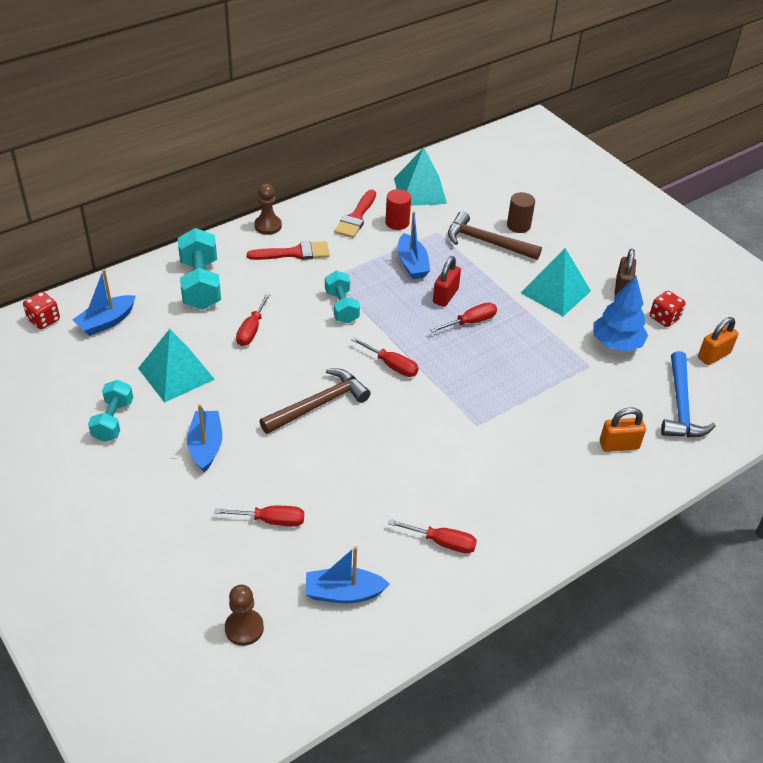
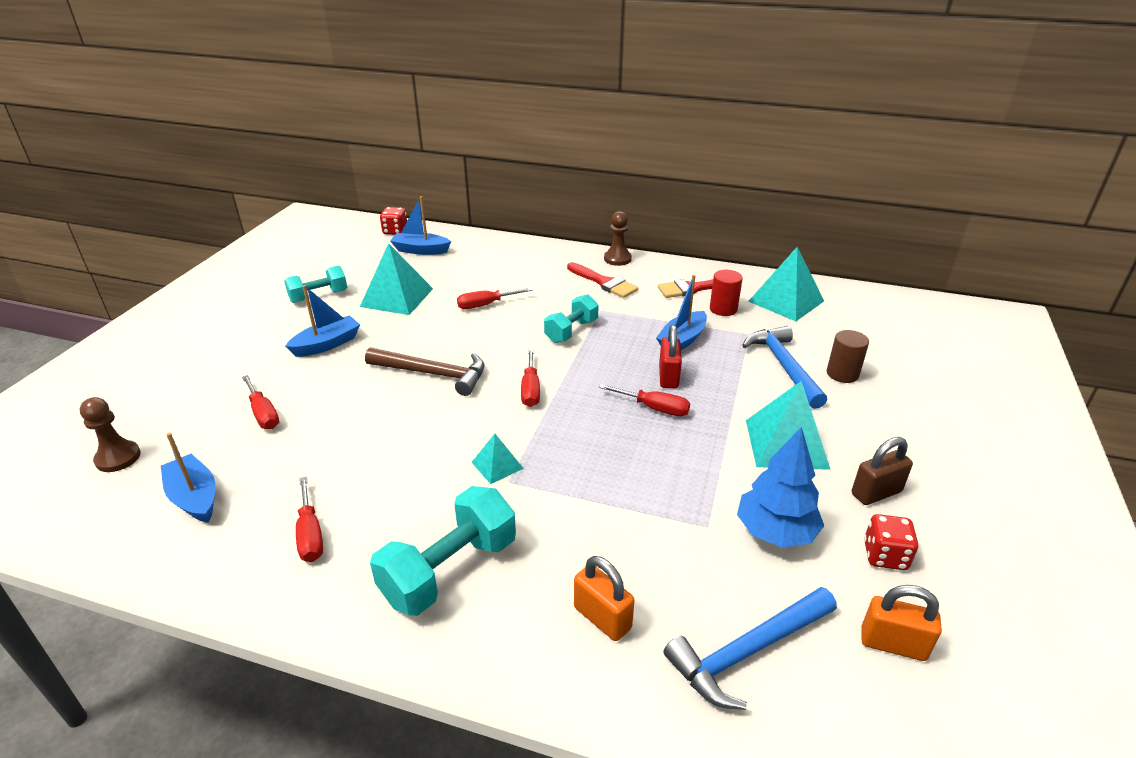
camera: 55 degrees right, 10 degrees down
turquoise dumbbell [178,228,221,310] -> turquoise dumbbell moved to [370,486,516,616]
red padlock [433,256,461,307] -> red padlock turned 75 degrees counterclockwise [659,325,682,388]
brown hammer [448,211,542,260] -> blue hammer [742,326,827,409]
none -> turquoise pyramid [471,434,524,484]

